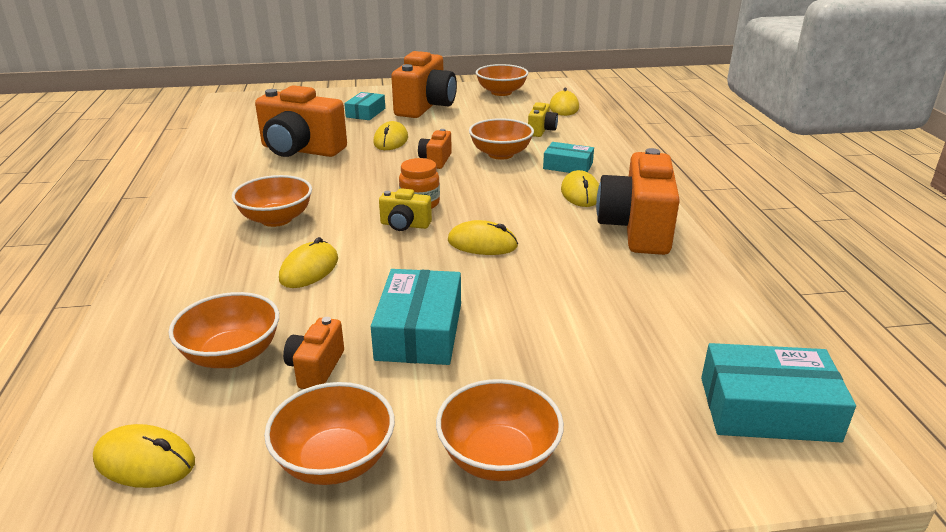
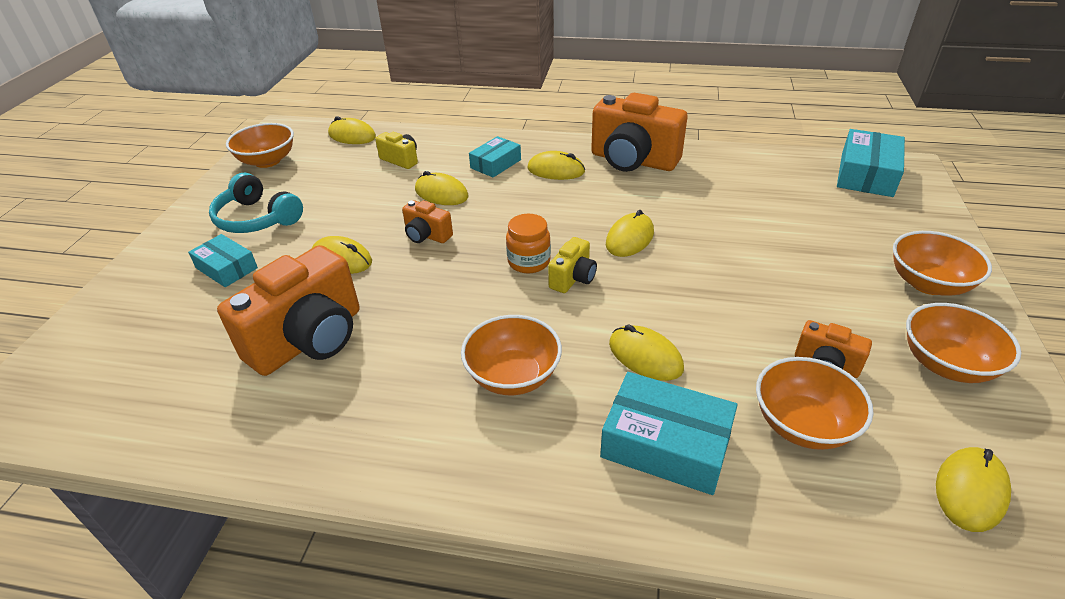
camera: 70 degrees left, 10 degrees up
turquoise box [371,269,461,365] -> turquoise box moved to [600,372,738,495]
orange camera [391,51,457,118] -> turquoise headphones [209,173,303,233]
orange bowl [469,118,534,160] -> yellow mouse [415,171,468,205]

